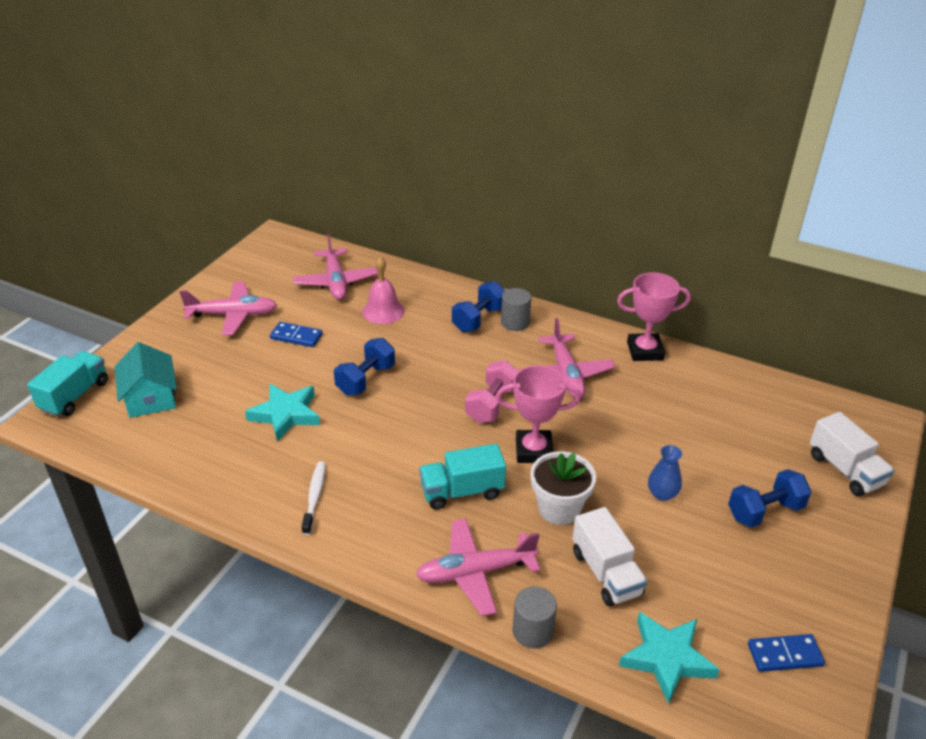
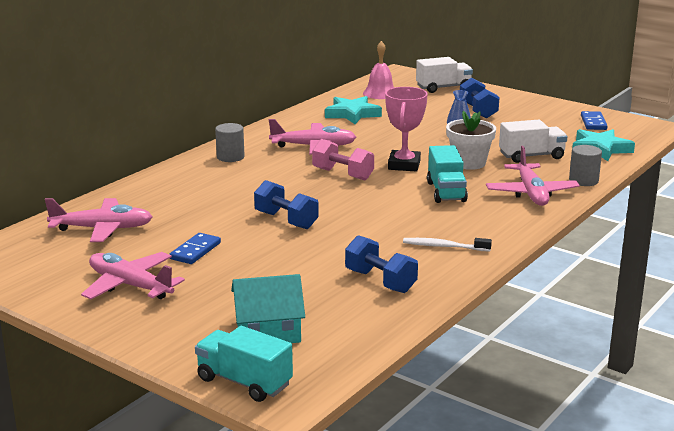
camera: 80 degrees left, 15 degrees down
pink plane [180,282,277,335] -> pink plane turned 60 degrees counterclockwise [81,252,185,299]
turquoise star [245,383,320,441] -> turquoise star moved to [325,96,382,124]
pink bell [362,257,405,324] -> pink bell moved to [363,41,394,99]
blue dumbbell [452,281,505,332] -> blue dumbbell moved to [345,235,418,293]
pink trophy [617,272,691,361] -> none

